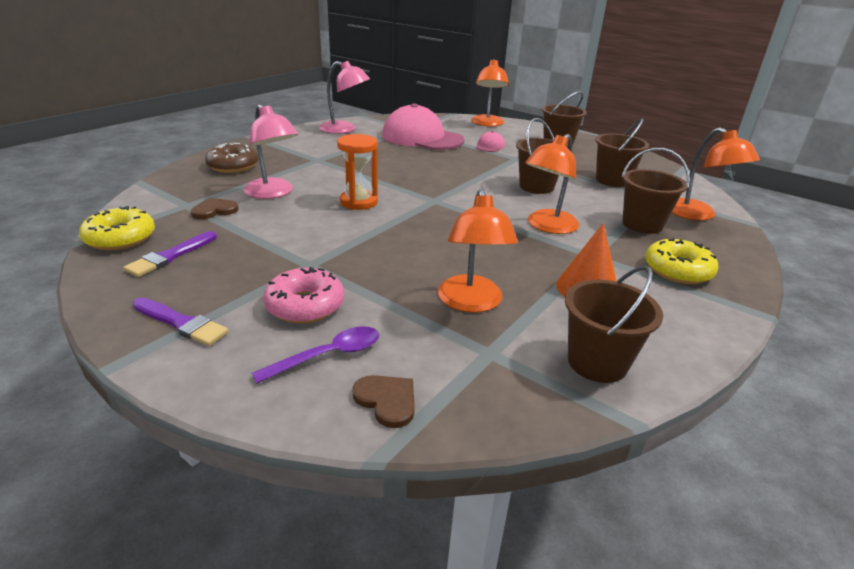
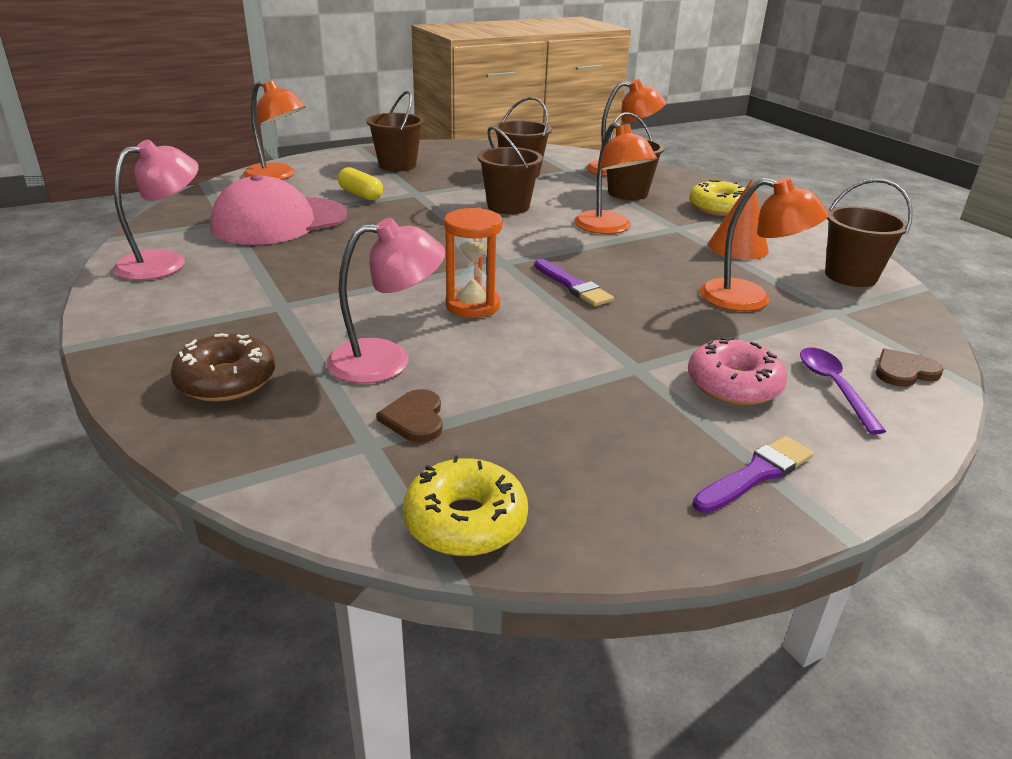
camera: 65 degrees left, 0 degrees up
purple brush [123,231,217,277] -> purple brush moved to [534,259,614,307]
pink cap [476,131,505,152] -> yellow capsule [338,167,383,201]

